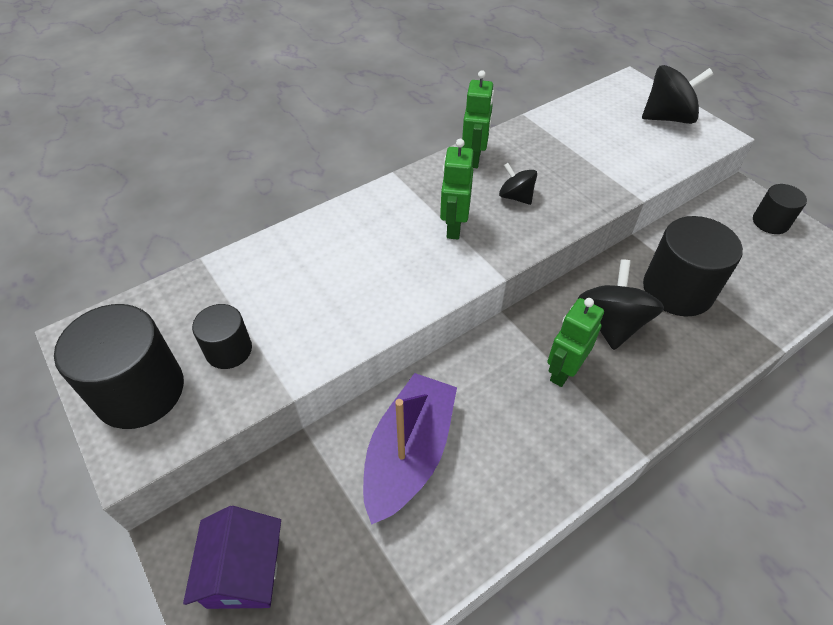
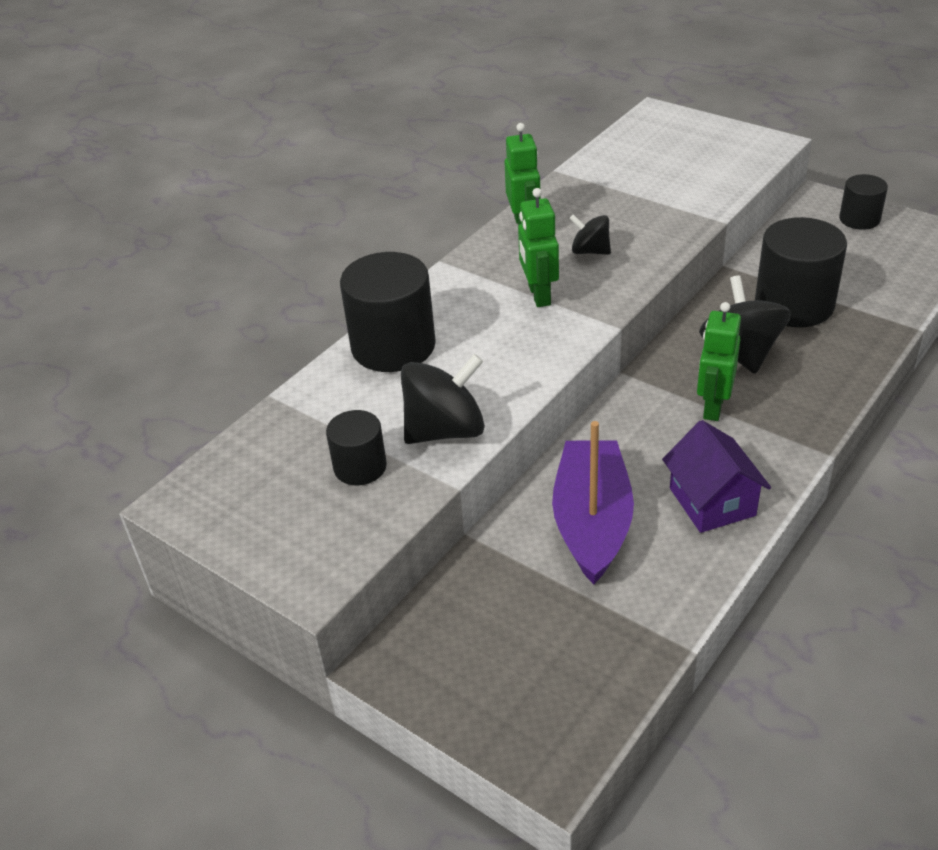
camera: 15 degrees left, 10 degrees down
black cylinder [54,304,184,429] -> black cylinder moved to [340,252,436,372]
purple house [183,506,281,609] -> purple house moved to [662,420,771,533]
black spinning top [642,65,714,124] -> black spinning top moved to [401,354,485,444]

